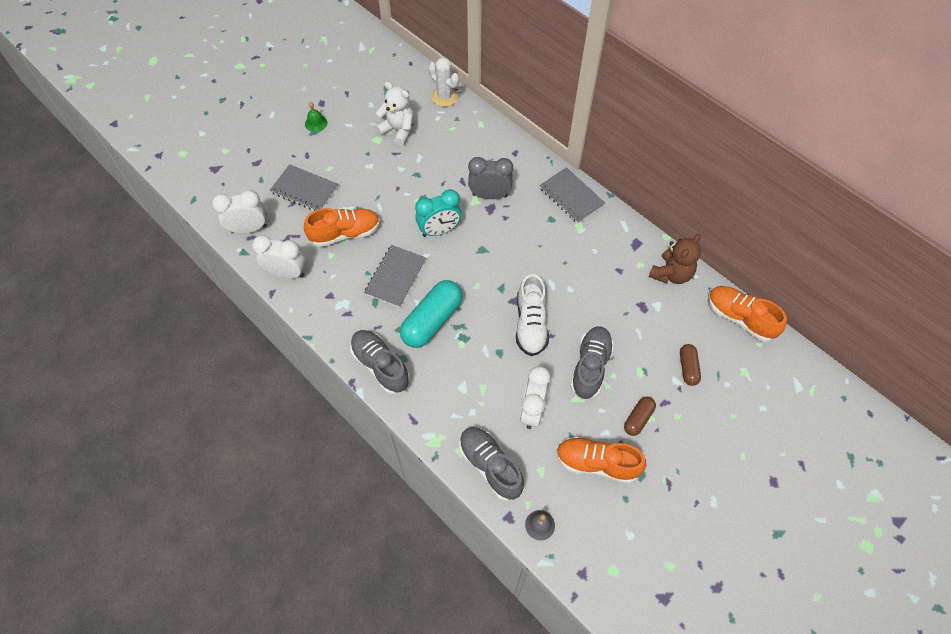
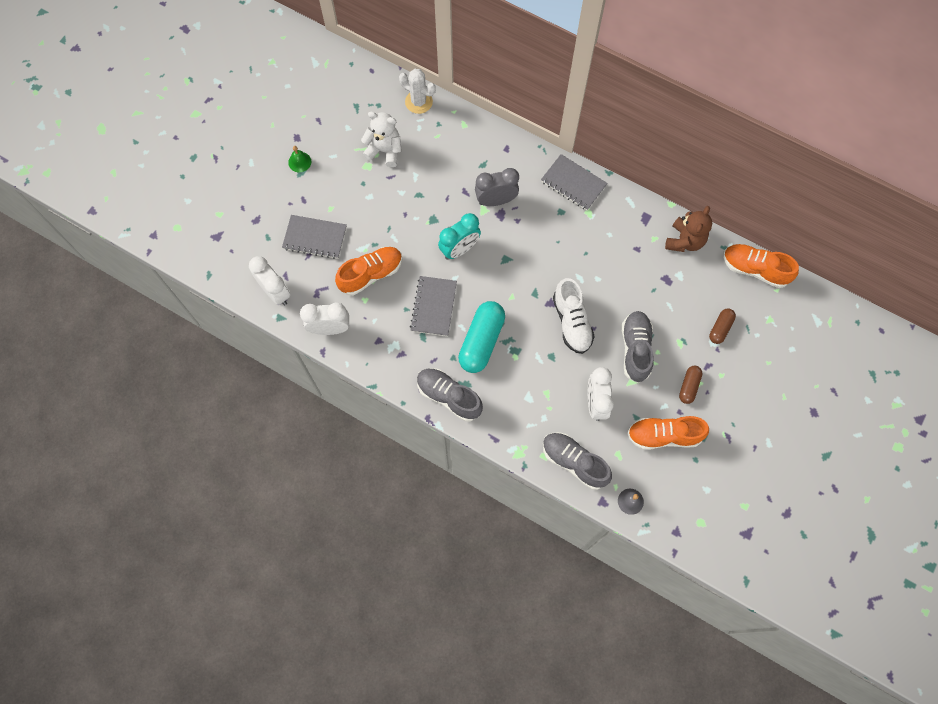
camera: 15 degrees left, 10 degrees up
white clock [212,190,267,234] -> white clock turned 75 degrees clockwise [249,256,290,305]
brown capsule [680,344,701,386] -> brown capsule turned 45 degrees clockwise [709,308,736,344]

